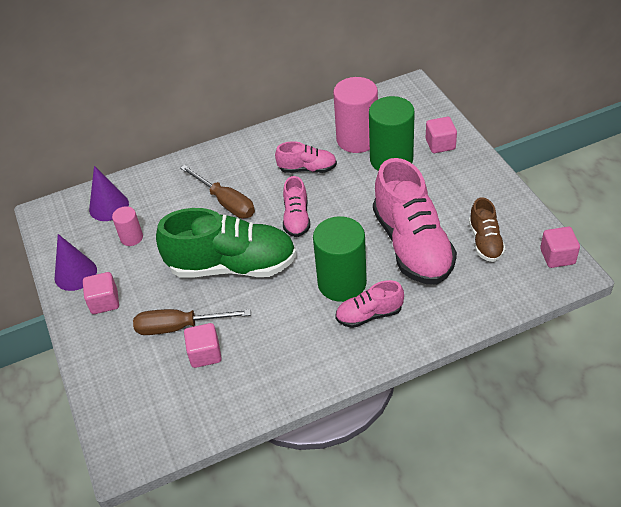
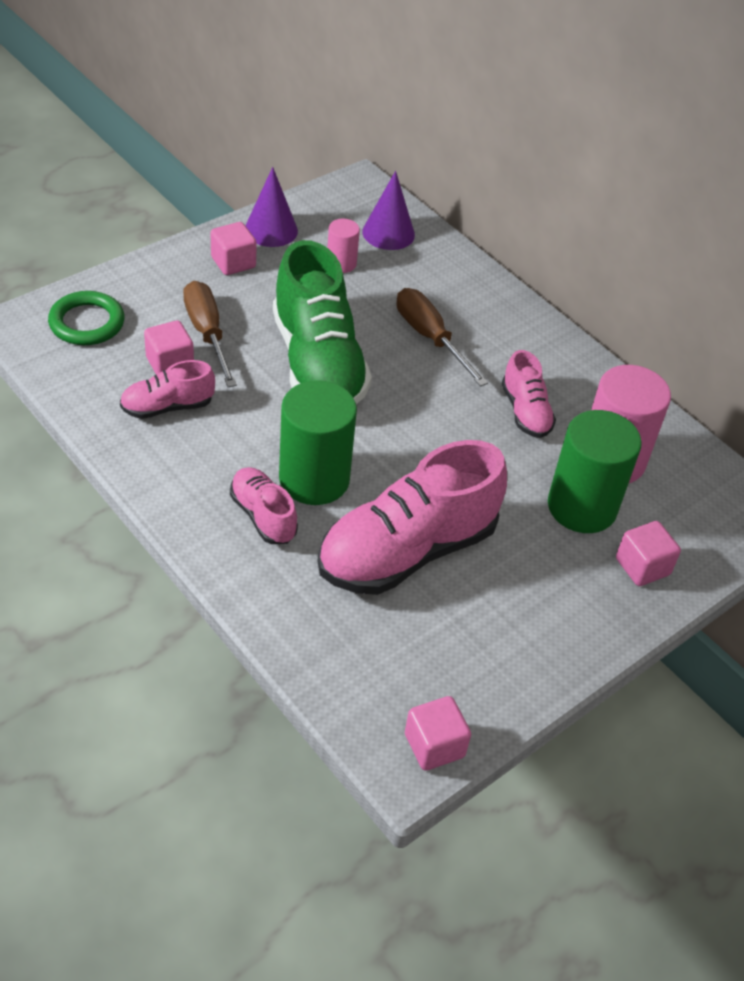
camera: 65 degrees right, 0 degrees up
brown screwdriver [180,165,255,218] -> brown screwdriver turned 120 degrees clockwise [396,288,488,387]
pink shoe [283,176,310,237] -> pink shoe moved to [120,360,215,419]
brown shoe [469,197,506,262] -> none
none -> green ring [48,291,125,345]

